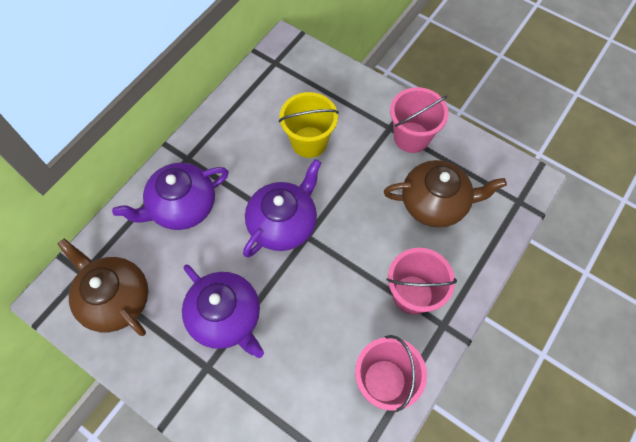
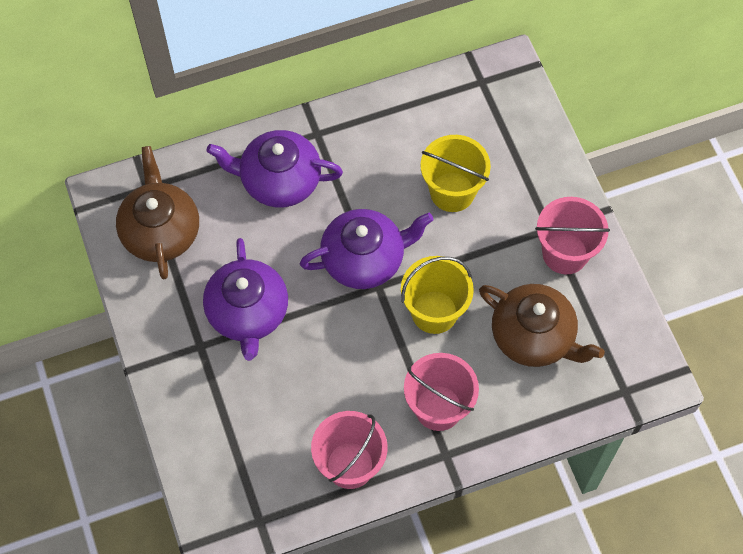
camera: 35 degrees right, 0 degrees up
none -> yellow bucket [401,256,474,334]

